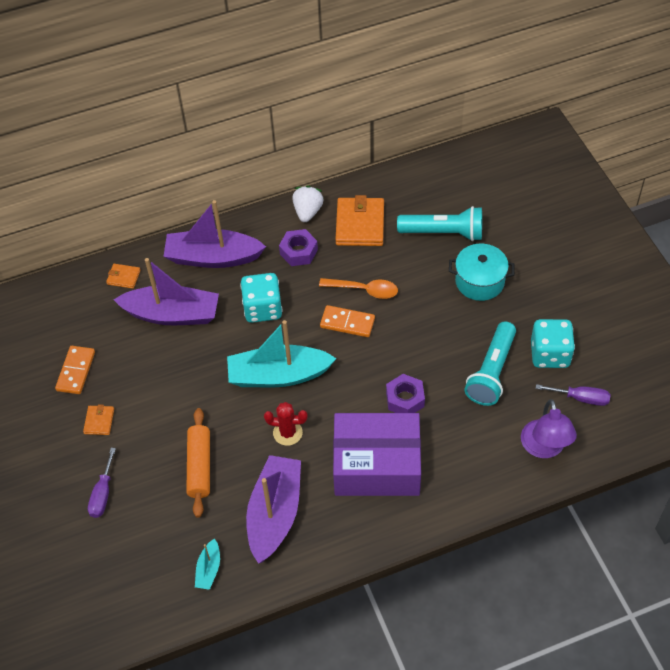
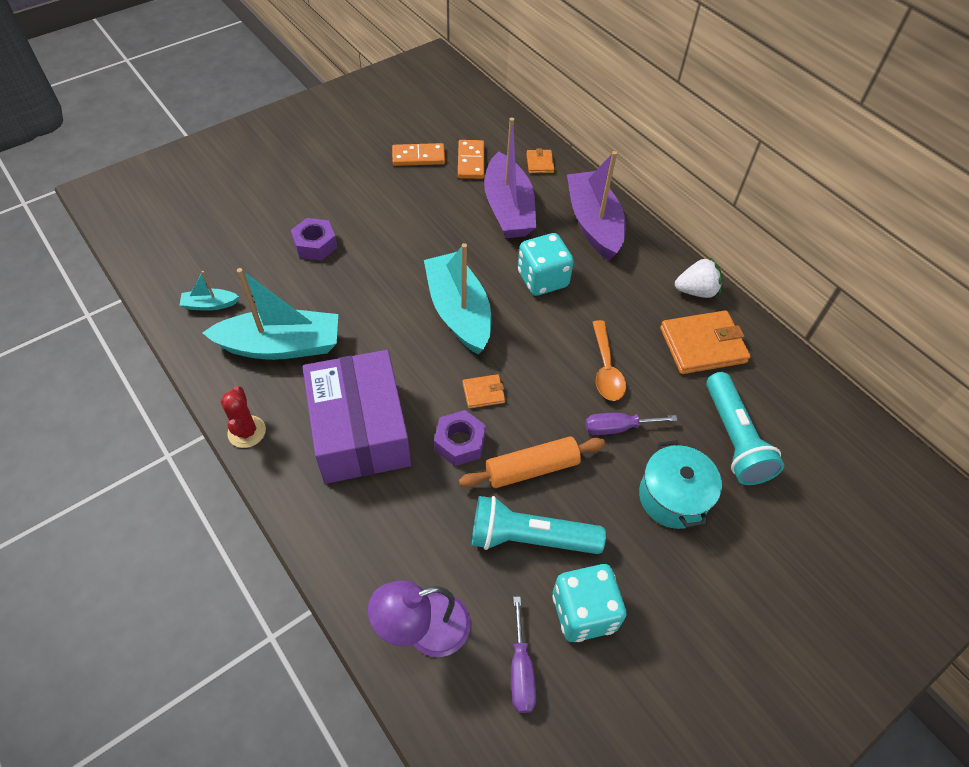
camera: 70 degrees right, 0 degrees up
orange wallet [83,404,114,435] -> orange wallet moved to [463,374,505,409]
purple screwdriver [88,448,116,518] -> purple screwdriver moved to [585,413,678,435]
orange rolling pin [186,408,210,518] -> orange rolling pin moved to [459,436,605,488]
purple boat [246,455,301,564] -> turquoise boat [202,268,338,360]
red cactus [264,402,308,446] -> red cactus moved to [221,386,266,448]
purple nut [279,229,318,266] -> purple nut moved to [291,218,338,261]
orange domino [320,305,375,337] -> orange domino moved to [458,140,484,179]

